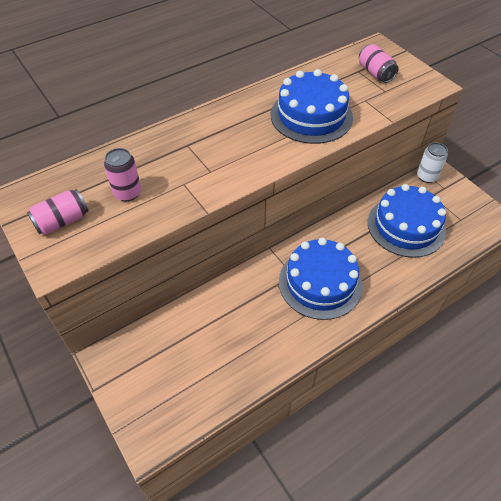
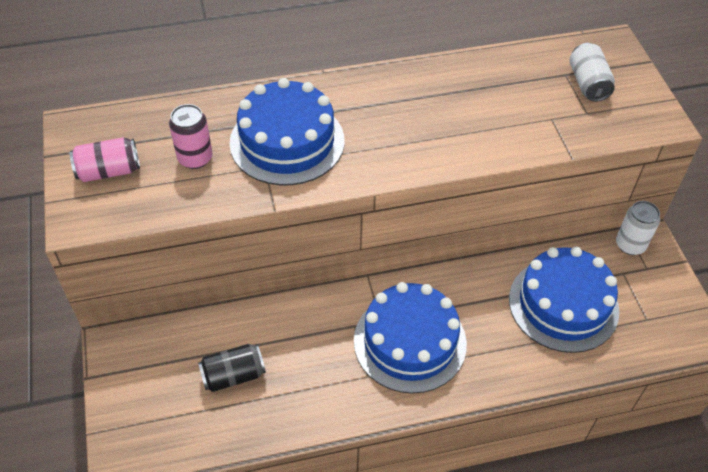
camera: 20 degrees right, 0 degrees up
blue cake [271,69,353,144] -> blue cake moved to [230,78,345,185]
pink can [359,44,399,83] -> white can [569,43,615,102]
none -> black can [198,344,266,392]

